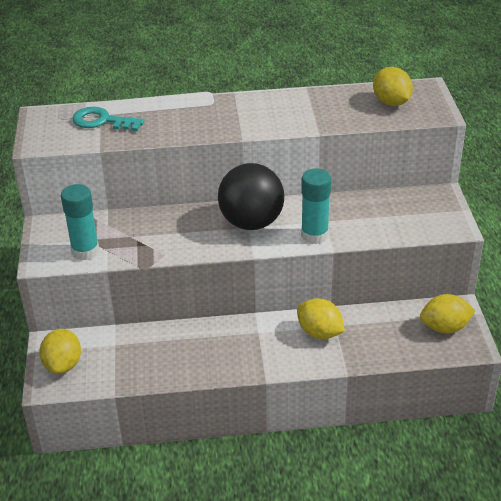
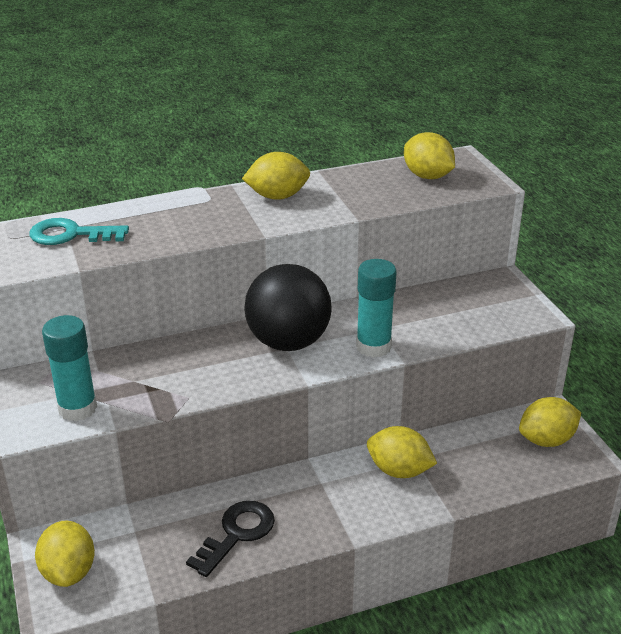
camera: 15 degrees left, 5 degrees down
none -> black key [186,501,275,577]
none -> yellow lemon [242,152,310,200]

